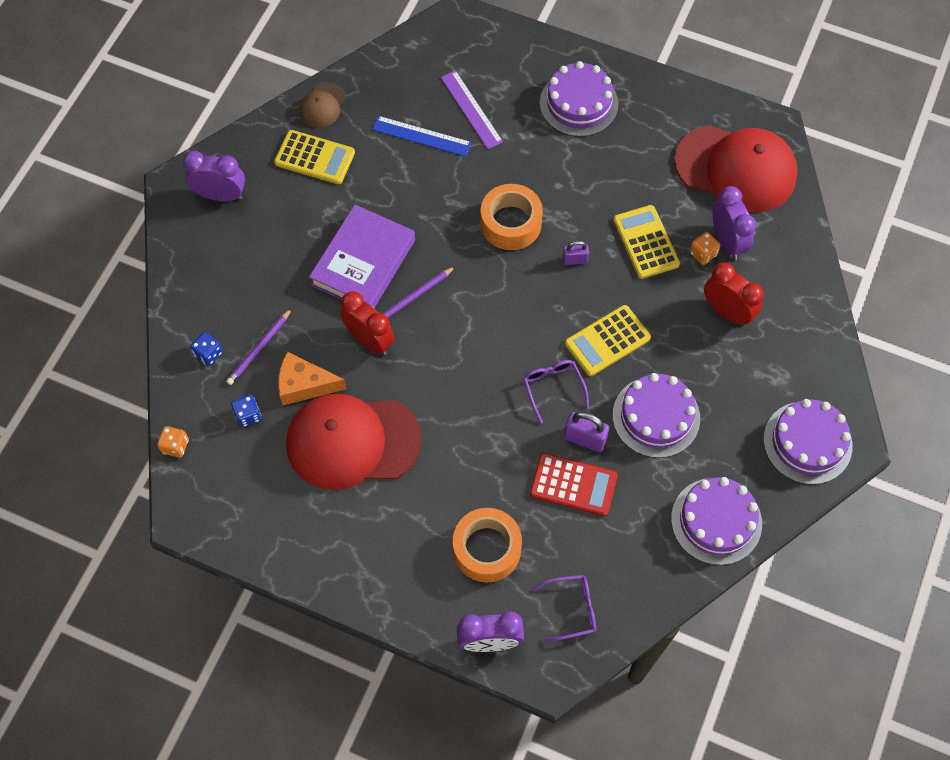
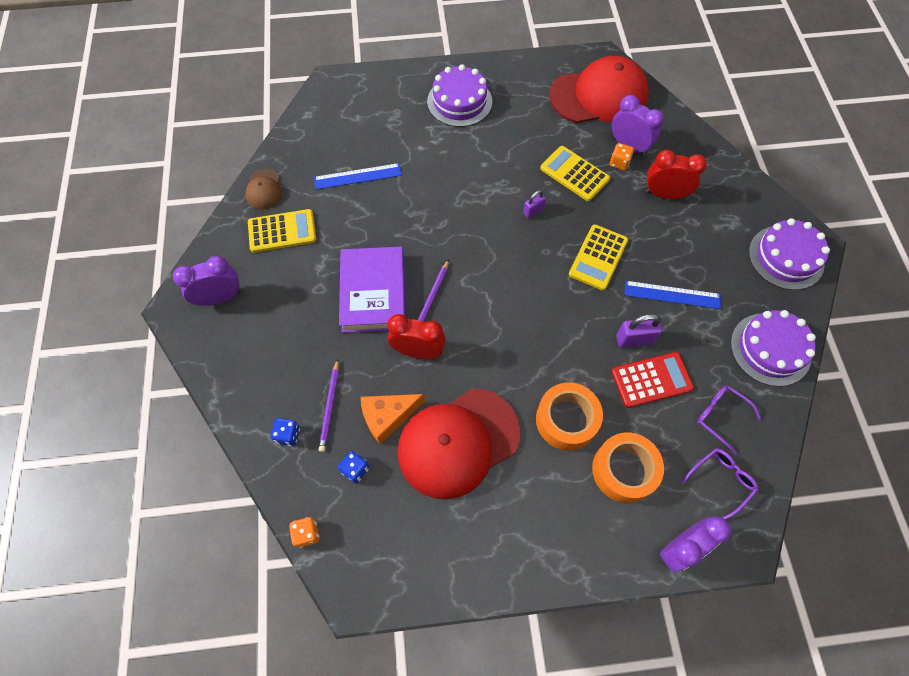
camera: 30 degrees left, 0 degrees up
purple ruler [441,70,503,149] -> none
orange tape [481,184,543,250] -> orange tape moved to [536,382,603,450]
purple glasses [523,360,589,424] -> purple glasses moved to [697,385,761,454]
purple cake [613,373,700,458] -> blue ruler [625,281,721,309]

